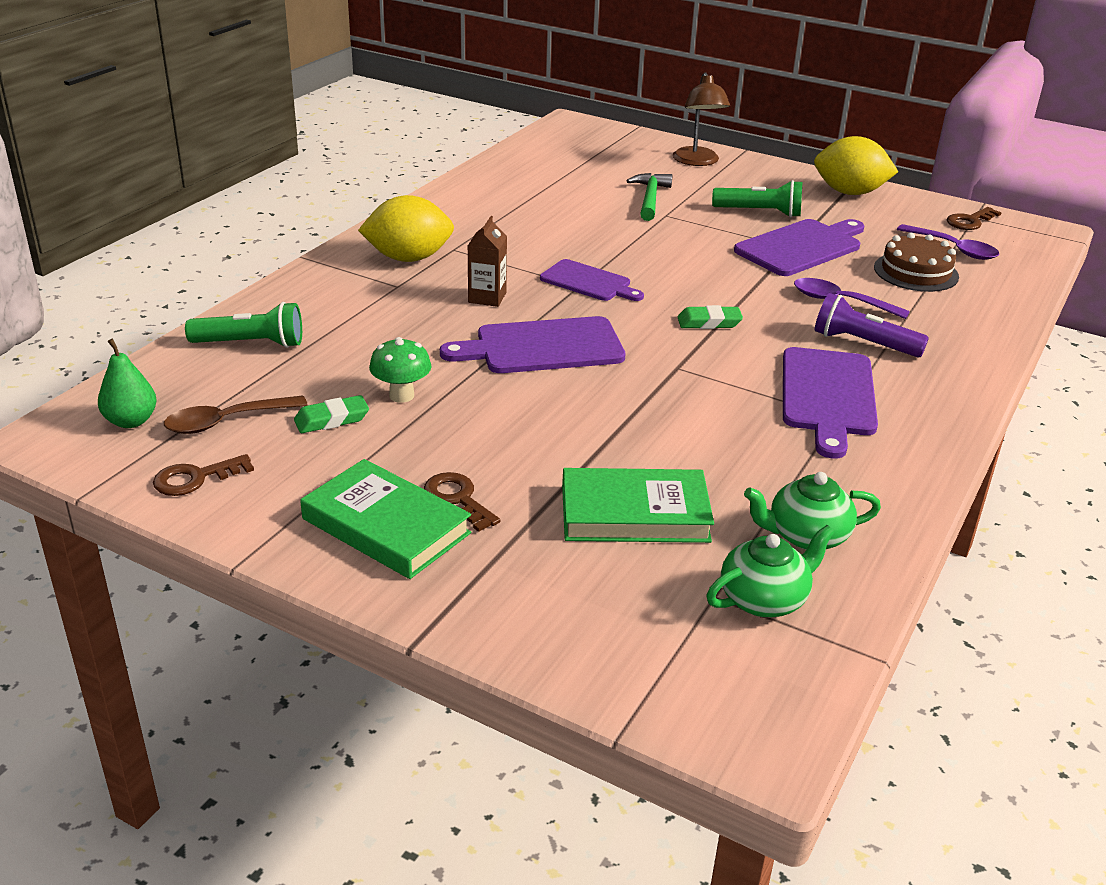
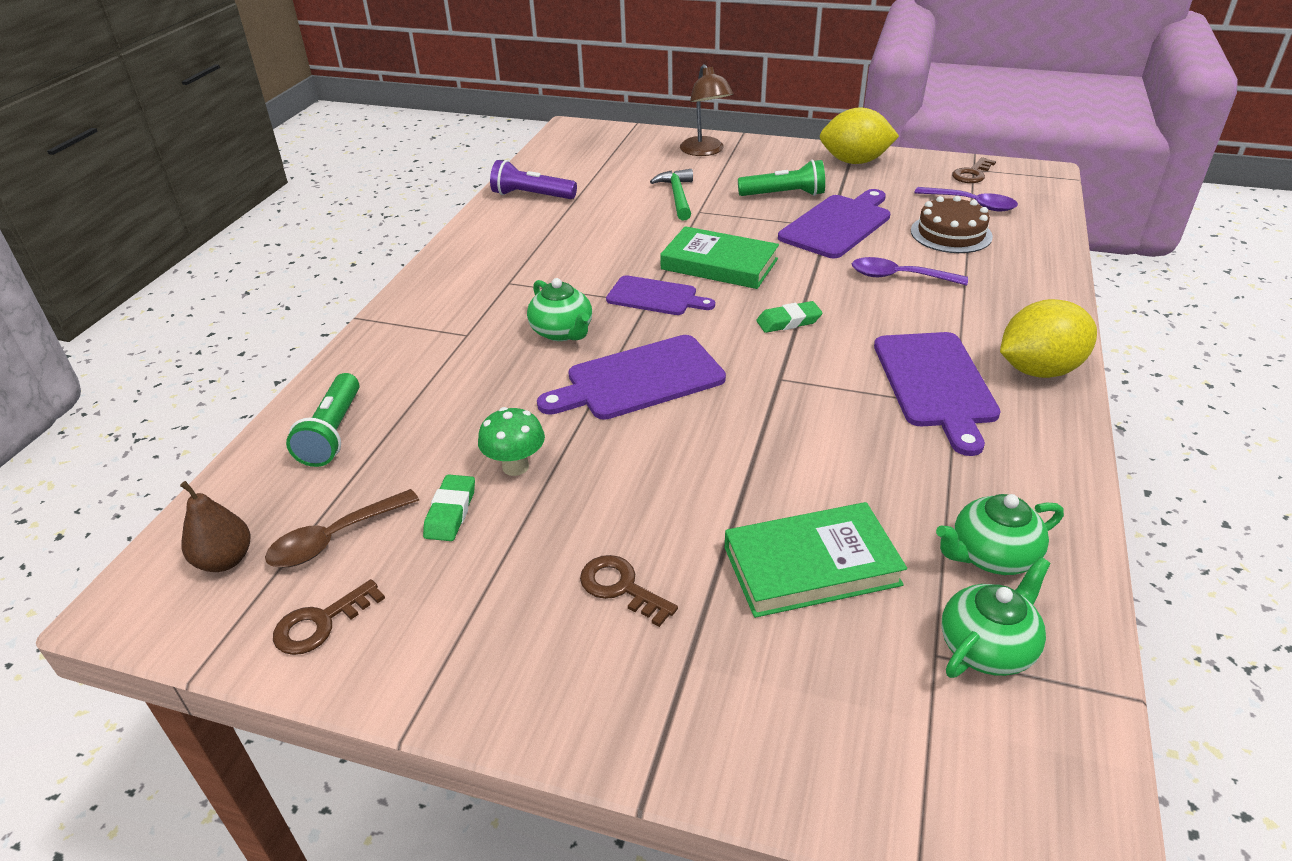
camera: 10 degrees left, 5 degrees up
green pear [98,338,157,428] -> brown pear [180,481,250,572]
green flashlight [185,302,302,348] -> green flashlight turned 105 degrees clockwise [286,373,359,467]
green eraser [294,395,369,433] -> green eraser turned 45 degrees counterclockwise [423,474,475,541]
green book [300,459,471,579] -> green book moved to [660,226,779,289]
yellow lemon [358,195,454,262] -> yellow lemon moved to [1000,299,1097,378]
brown carton [468,216,507,307] -> green teapot [527,278,592,341]
purple flashlight [815,293,929,358] -> purple flashlight moved to [490,160,577,199]

